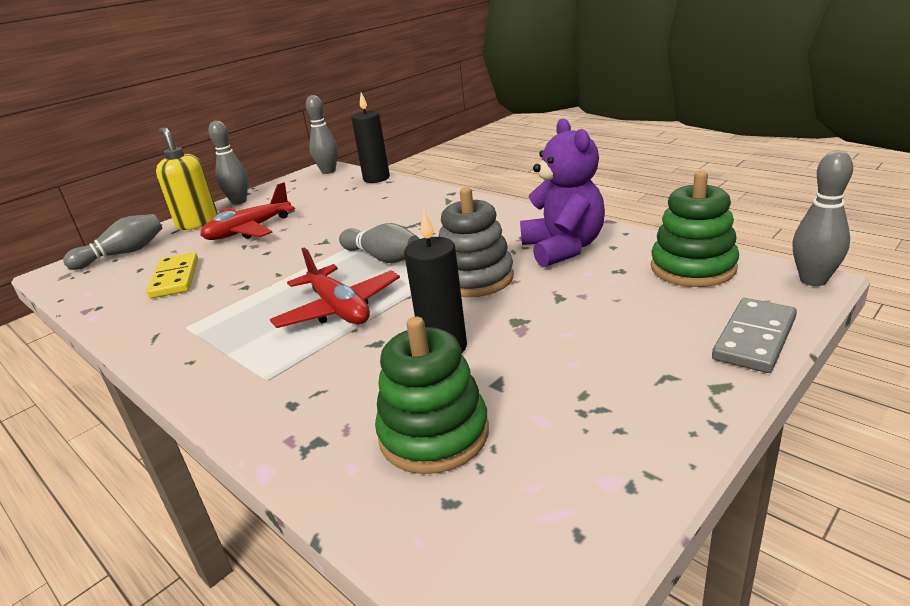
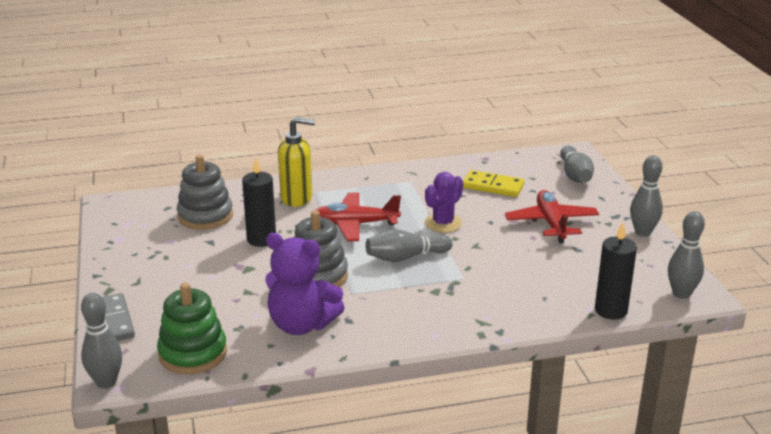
camera: 120 degrees right, 0 degrees up
yellow soap dispenser [156,128,218,230] -> yellow soap dispenser moved to [278,117,315,207]
green stacking toy [375,317,489,474] -> grey stacking toy [176,155,233,230]
none -> purple cactus [425,172,463,233]

